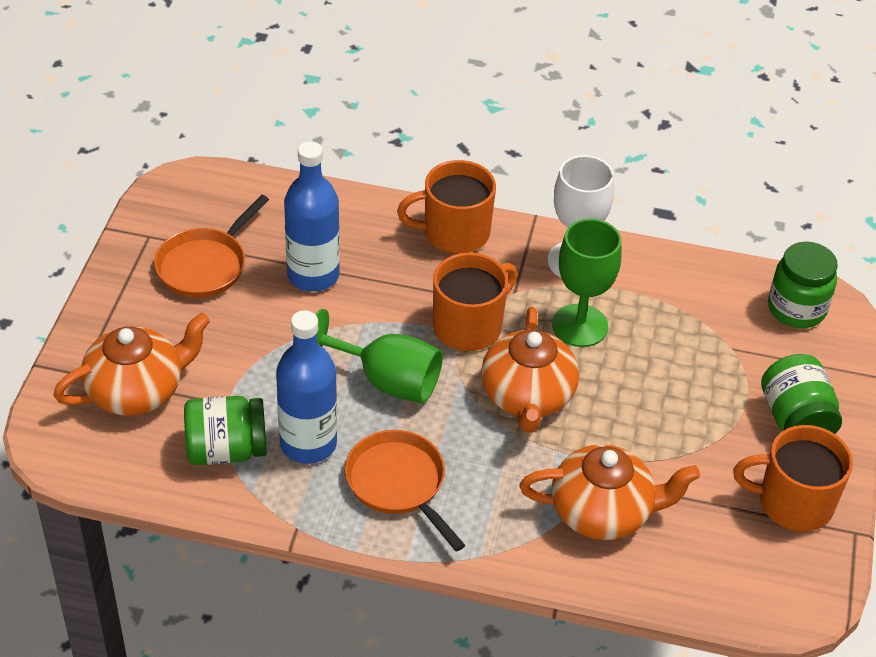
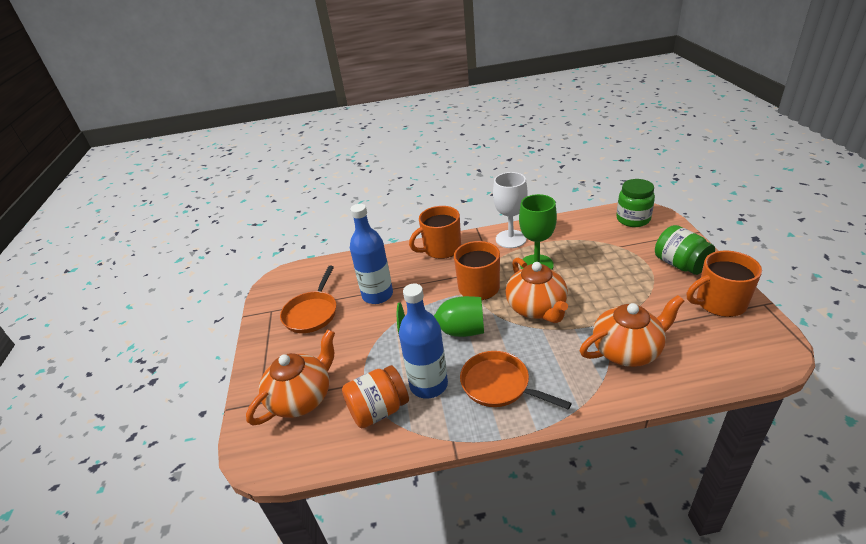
camera: 15 degrees left, 10 degrees down
green jar [184,396,267,465] -> orange jar [342,365,409,428]

